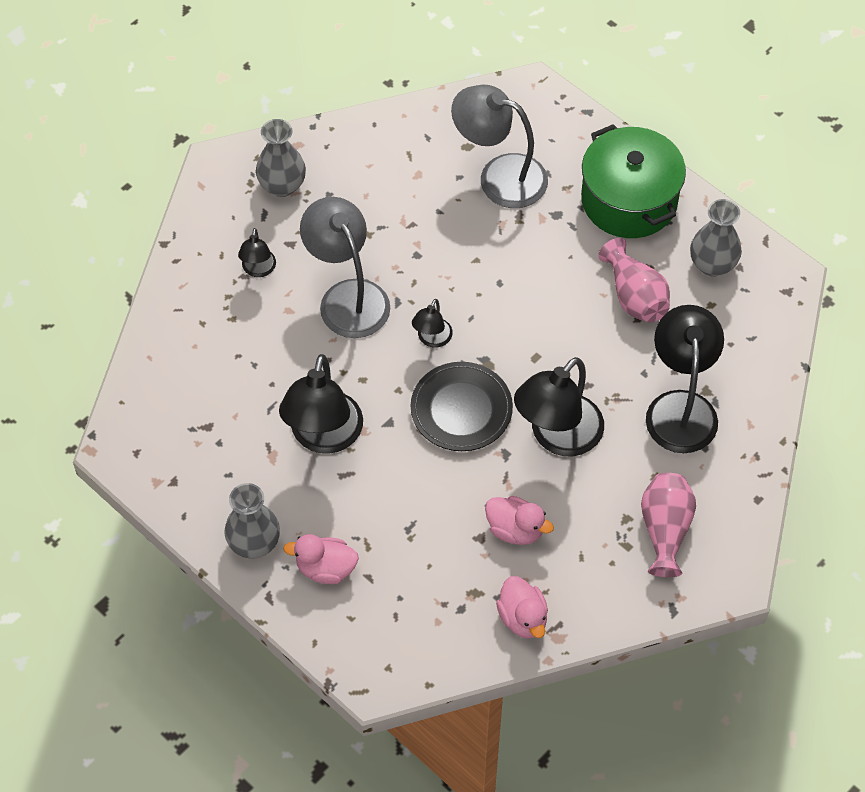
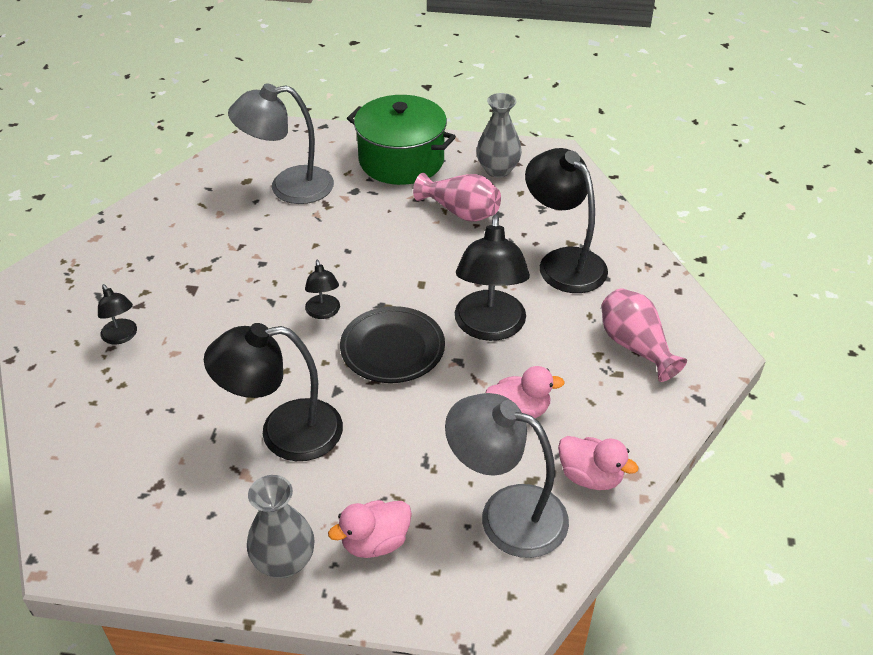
camera: 35 degrees left, 15 degrees down
grey vase [256,119,306,197] -> none
black lamp [279,354,363,454] -> black lamp turned 105 degrees clockwise [204,323,343,461]
grey lamp [300,197,390,338] -> grey lamp moved to [445,393,569,558]

